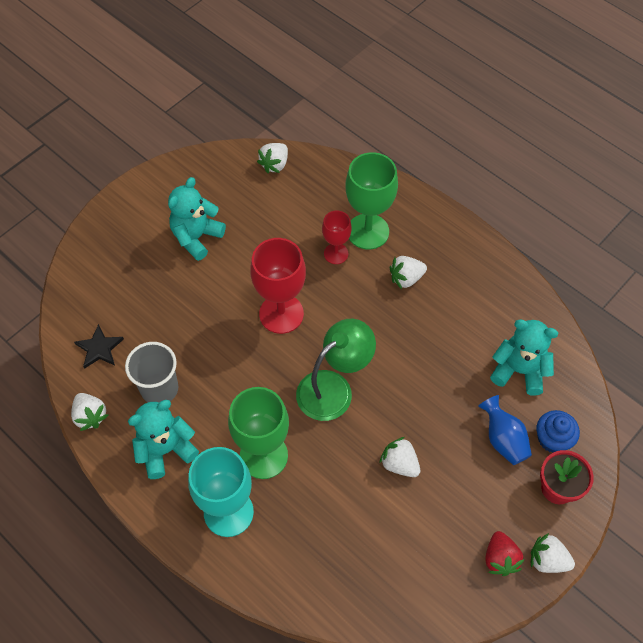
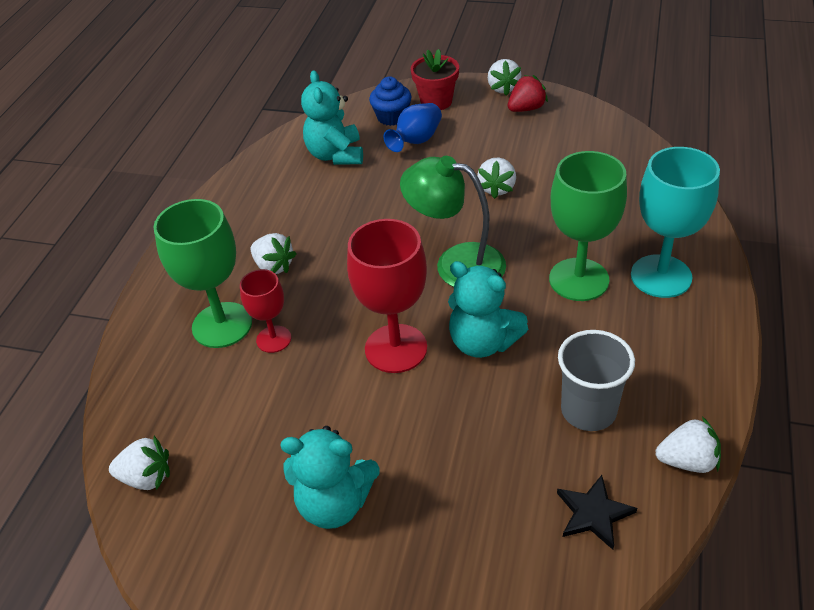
camera: 115 degrees left, 15 degrees down
white strawberry [71,393,108,431] -> white strawberry turned 60 degrees clockwise [655,417,721,473]
turquoise teddy bear [128,400,199,479] -> turquoise teddy bear moved to [448,261,528,358]

